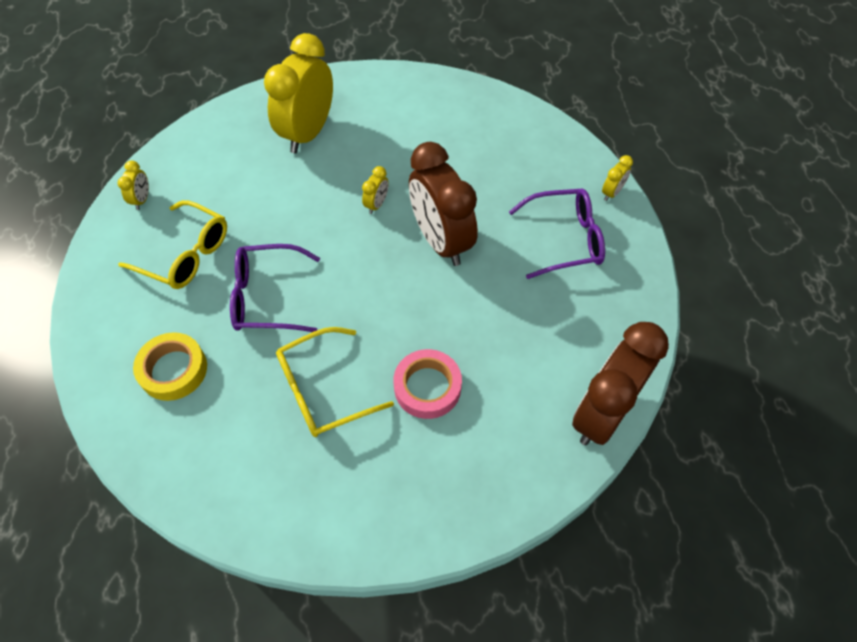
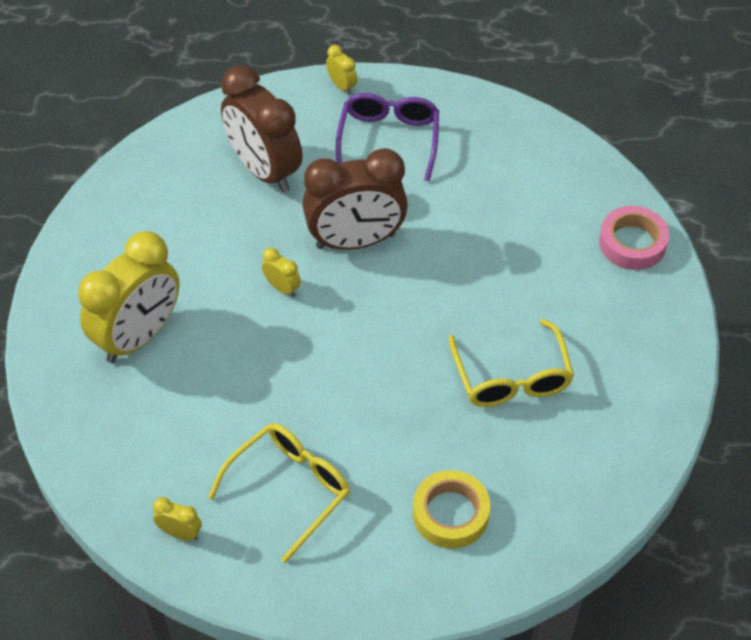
camera: 75 degrees left, 5 degrees down
purple glasses [230,244,320,332] -> none
yellow clock [264,33,333,153] -> yellow clock turned 90 degrees counterclockwise [78,231,180,363]
pink tape [393,349,462,419] -> pink tape moved to [599,206,669,270]
brown clock [572,322,669,445] -> brown clock moved to [221,65,302,192]

